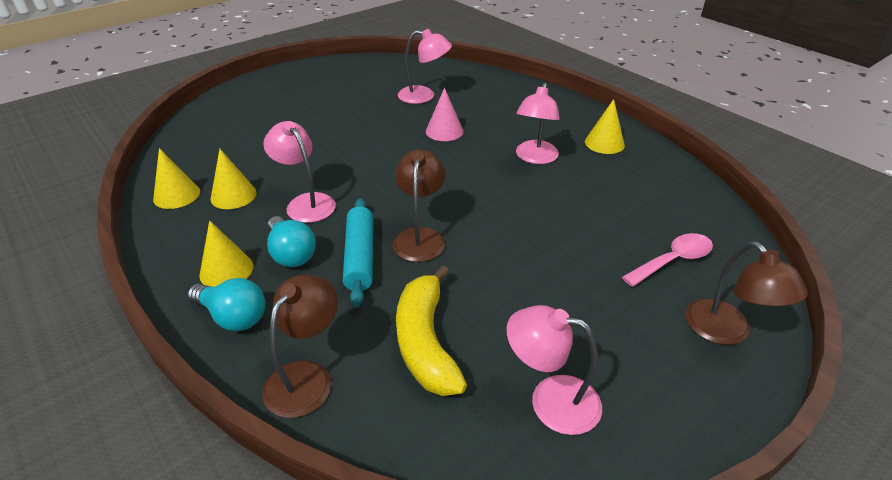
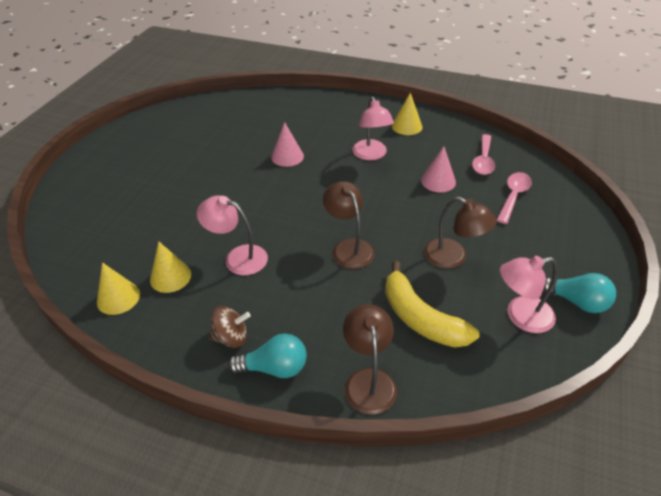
camera: 30 degrees left, 5 degrees up
yellow cone [199,220,253,287] -> brown spinning top [209,306,251,348]
turquoise light bulb [267,216,316,267] -> turquoise light bulb moved to [542,273,616,313]
turquoise rolling pin [343,198,373,306] -> none
pink lamp [398,29,452,104] -> none
brown lamp [686,241,808,345] -> brown lamp moved to [424,197,497,269]
none -> pink cone [421,146,456,192]
none -> pink spoon [472,134,495,175]

